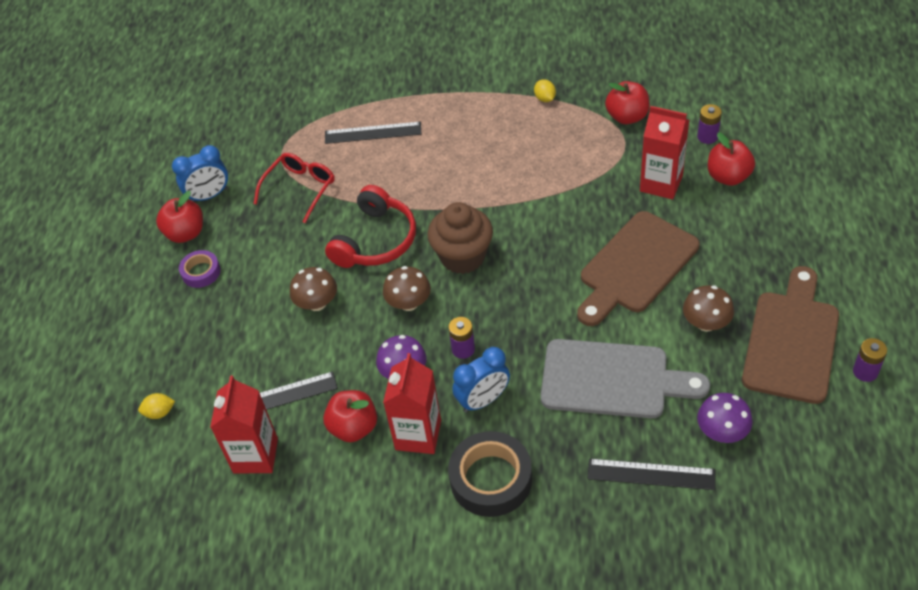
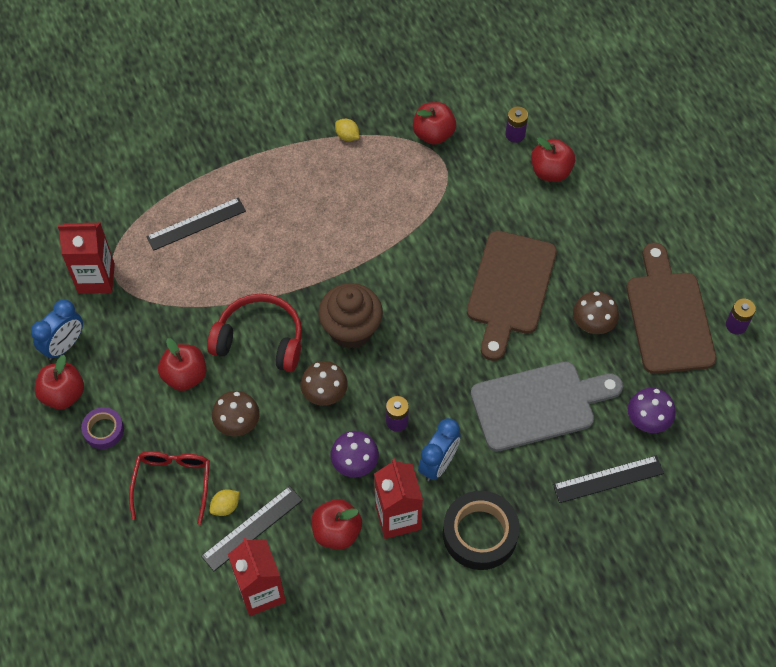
camera: 30 degrees left, 10 degrees up
yellow lemon [138,393,175,419] -> yellow lemon moved to [210,489,240,516]
red glasses [254,153,335,224] -> red glasses moved to [129,451,210,525]
red headphones [325,185,416,268] -> red headphones turned 75 degrees counterclockwise [207,294,302,372]
red carton [640,106,689,199] -> red carton moved to [58,223,115,294]
none -> red apple [158,338,206,391]

